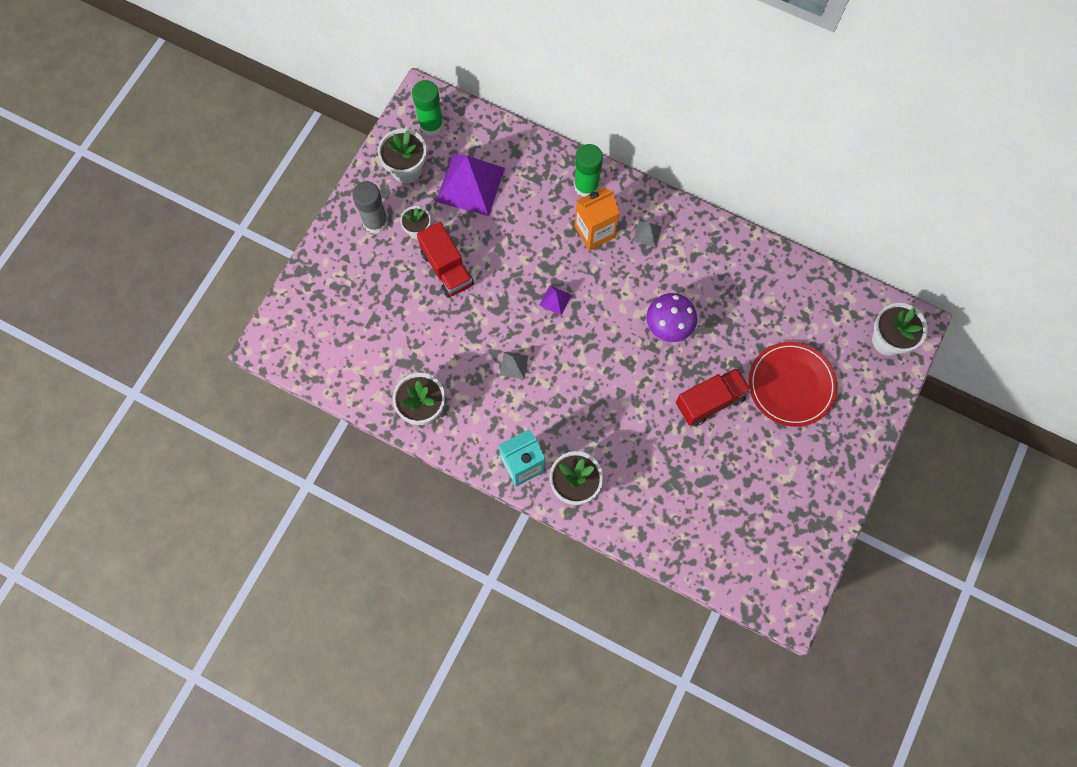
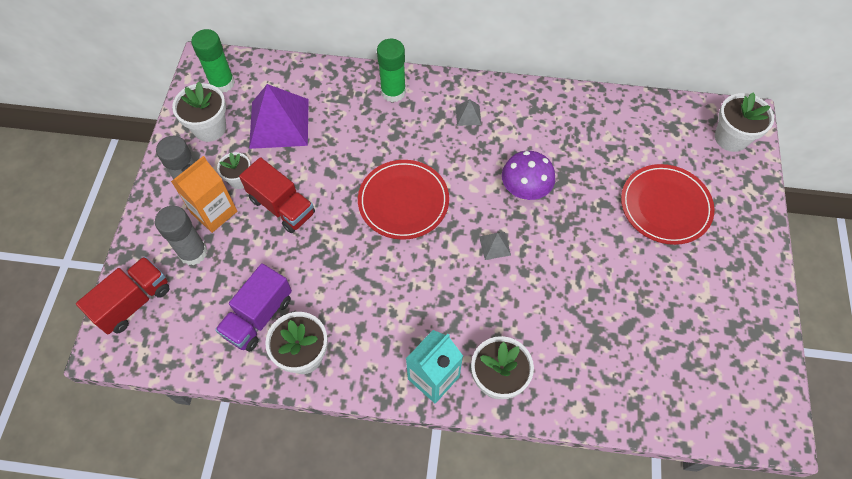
camera: 20 degrees left, 10 degrees down
grey pyramid [500,352,528,379] -> grey pyramid moved to [479,232,511,260]
purple pyramid [539,285,571,315] -> red plate [358,160,449,240]
orange carton [575,187,620,251] -> orange carton moved to [171,156,237,233]
red truck [676,368,751,426] -> red truck moved to [76,256,170,334]
none -> grey glue stick [155,206,208,265]
none -> purple truck [215,263,292,352]

